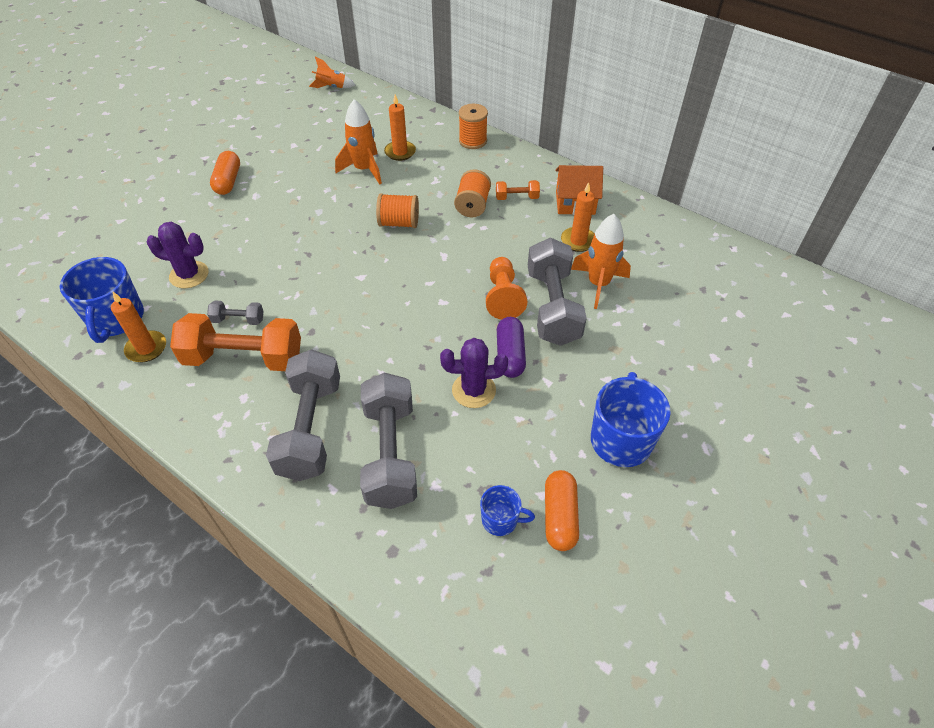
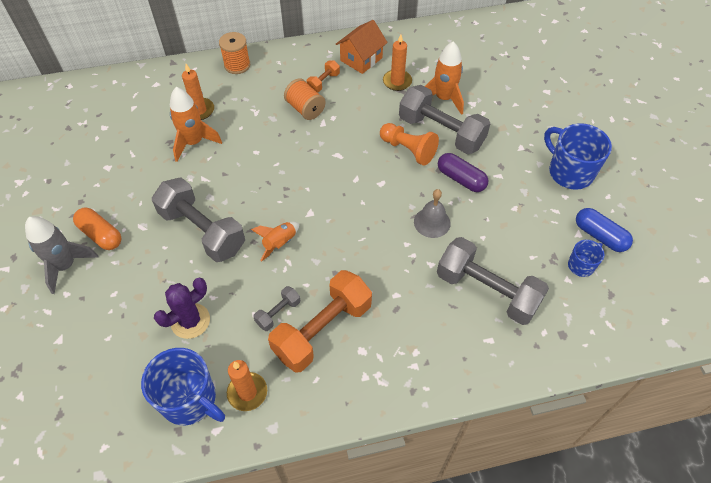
camera: 50 degrees left, 5 degrees up
grey dumbbell [266,349,340,481] -> grey dumbbell moved to [152,177,245,262]
orange rocket [309,57,355,88] -> orange rocket moved to [251,222,299,262]
orange spool [376,193,419,228] -> none
purple cactus [440,338,508,408] -> none
orange capsule [545,470,579,551] -> blue capsule [576,208,633,252]
none -> grey rocket [25,216,99,294]
none -> grey bell [414,189,451,238]

